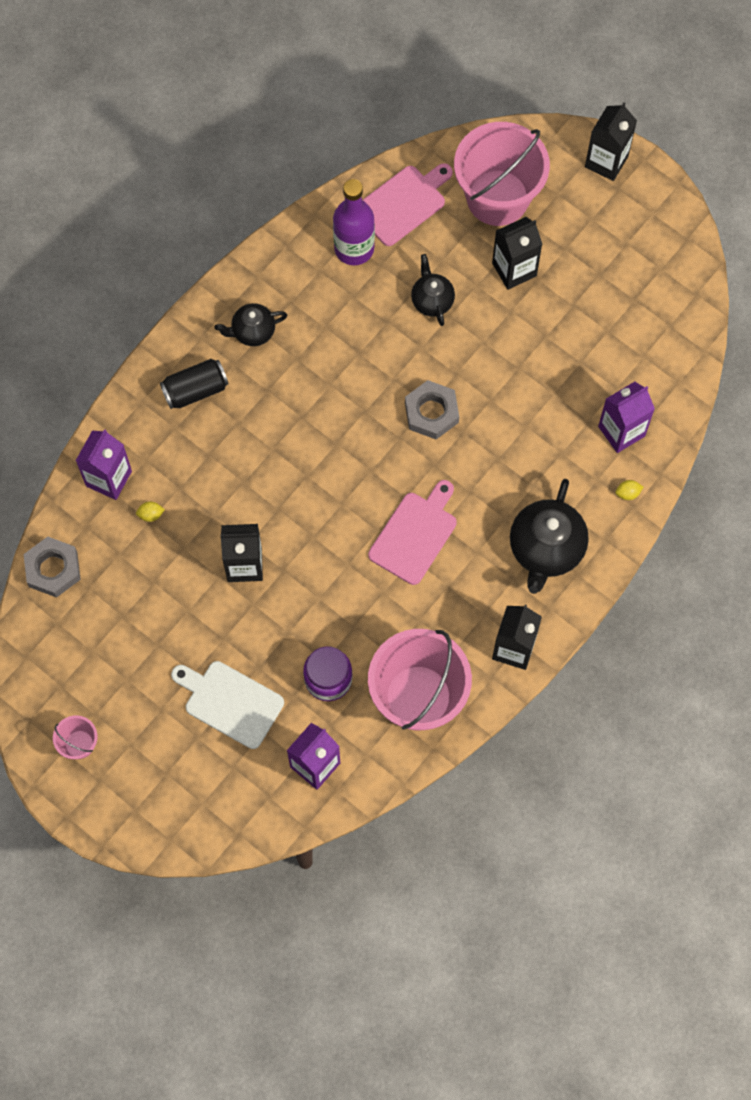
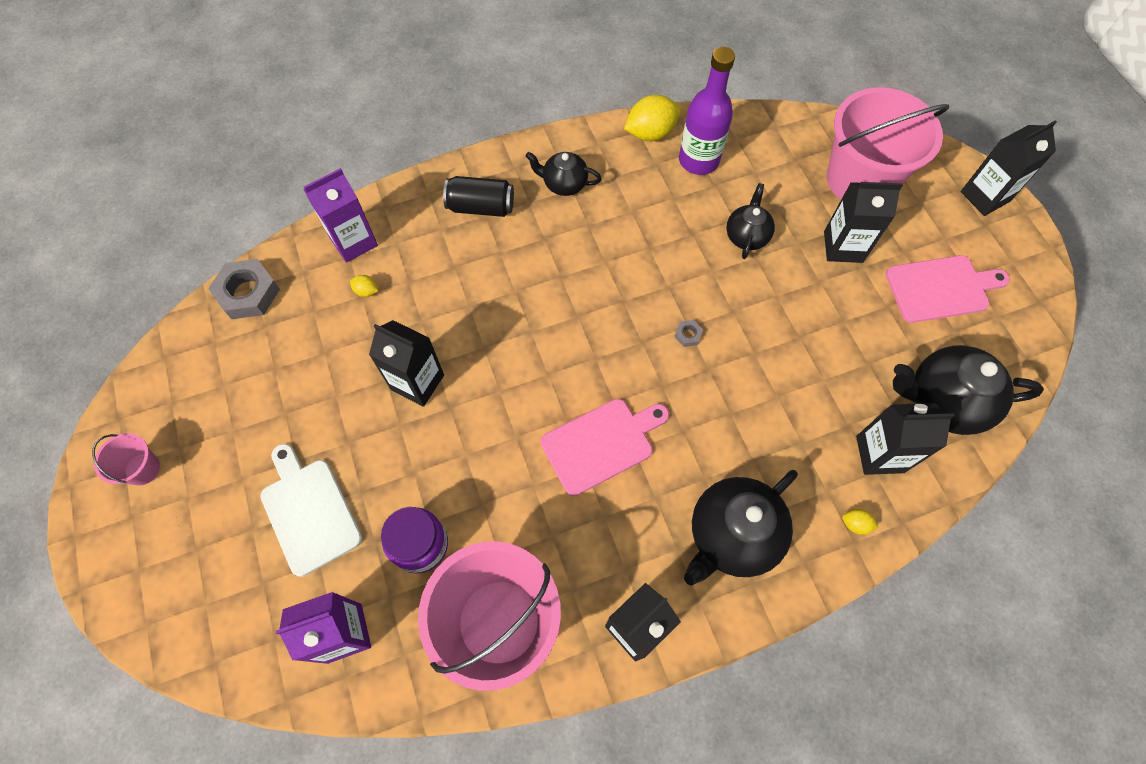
camera: 30 degrees right, 5 degrees down
pink cutting board [363,163,453,246] -> pink cutting board moved to [886,255,1010,323]
grey nut [405,380,459,439] -> grey nut [674,320,703,347], size x0.44
purple carton [598,382,655,453] -> black carton [856,403,955,475]
none -> yellow lemon [624,95,681,141]
none -> black teapot [893,345,1044,435]

